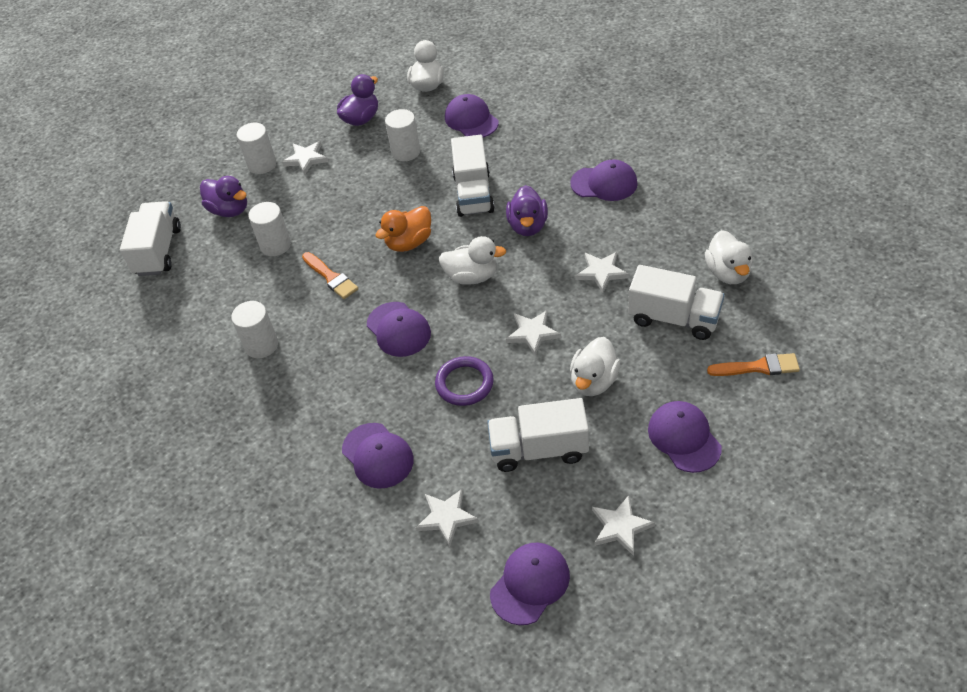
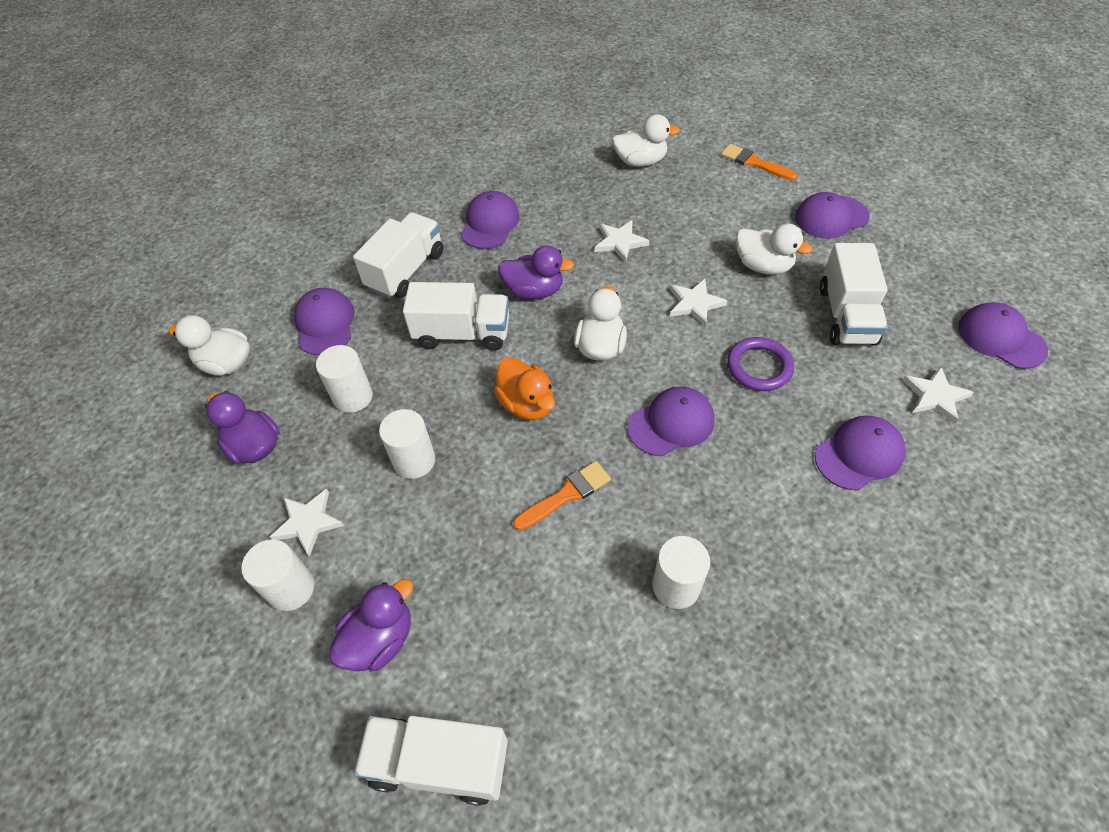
camera: 85 degrees left, 5 degrees up
white cylinder [248,202,291,256] -> white cylinder moved to [379,409,435,479]
purple cap [445,94,499,138] -> purple cap turned 105 degrees clockwise [294,288,355,355]
white star [592,495,655,556] -> none
white truck [628,265,725,340] -> white truck moved to [353,212,444,299]
orange brush [707,353,800,376] -> orange brush turned 60 degrees counterclockwise [721,144,798,181]

